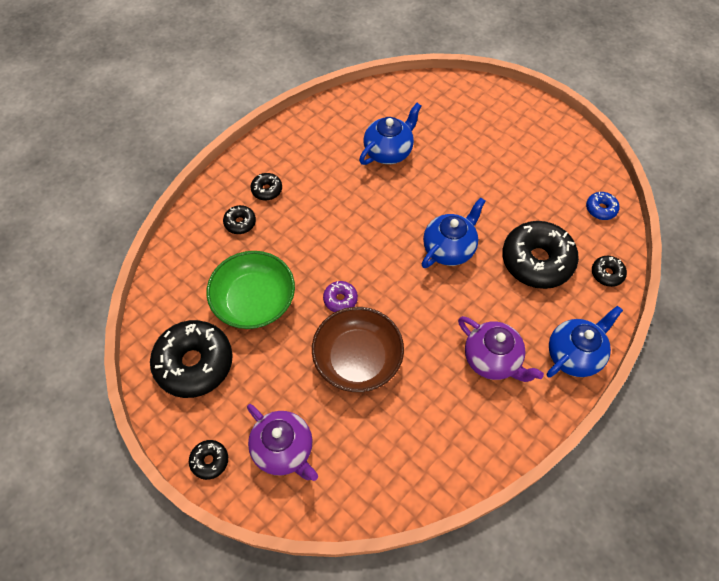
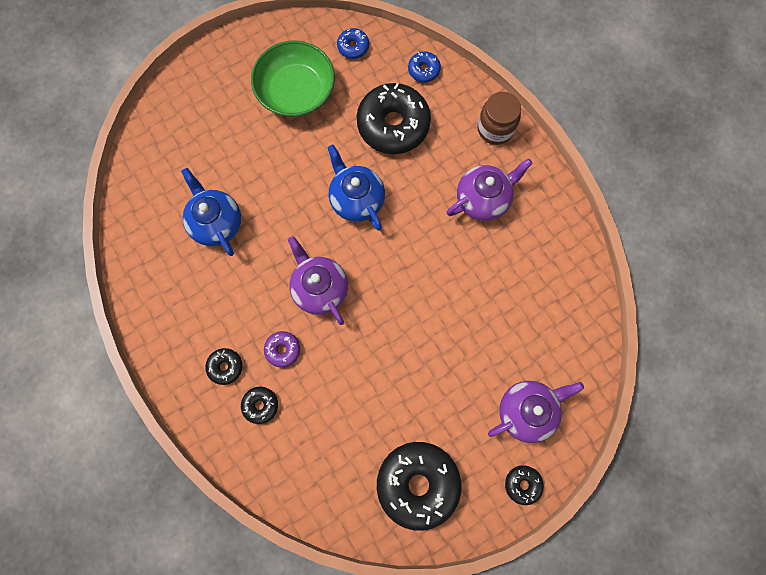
camera: 75 degrees left, 15 degrees up
green bowl [207,251,295,329] -> green bowl moved to [251,40,335,117]
brown bowl [312,307,404,392] -> none
purple donut [323,281,358,312] -> purple donut moved to [264,331,300,368]
blue teapot [546,306,623,378] -> brown jar [477,92,521,145]
black donut [592,256,627,287] -> blue donut [408,51,441,82]
none -> purple teapot [288,236,348,325]

